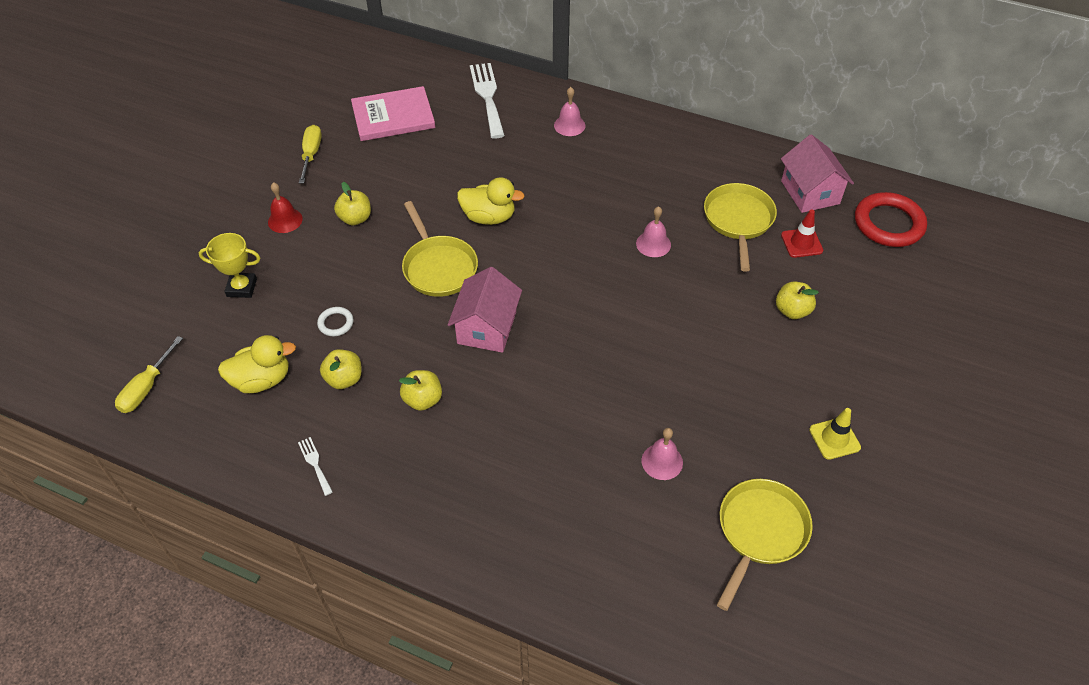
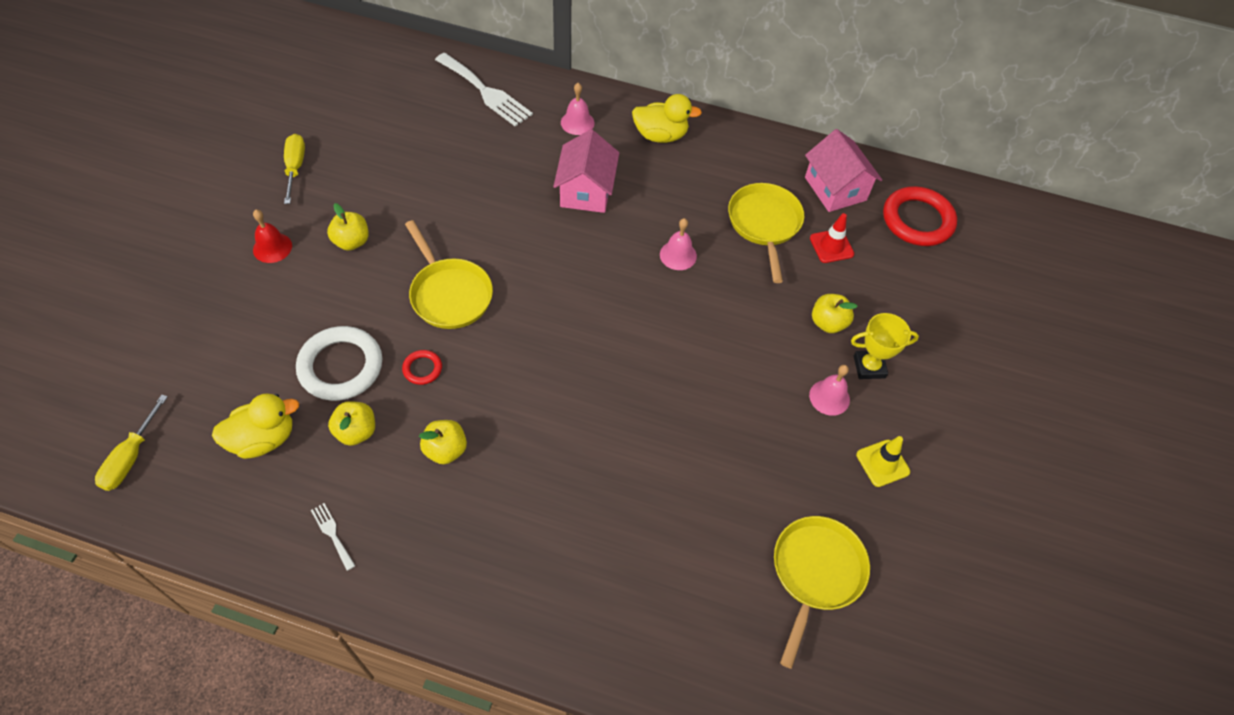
camera: 10 degrees left, 5 degrees up
yellow trophy [199,233,260,298] -> yellow trophy moved to [851,313,919,379]
white ring [317,307,353,336] -> white ring [296,326,382,401], size x2.13
pink book [351,86,435,141] -> none
pink house [448,267,522,353] -> pink house moved to [553,129,619,213]
yellow duck [457,177,525,225] -> yellow duck moved to [632,94,702,143]
white fork [470,63,505,139] -> white fork turned 150 degrees clockwise [435,53,533,127]
pink bell [642,428,683,480] -> pink bell moved to [809,365,850,416]
none -> red ring [402,350,442,385]

